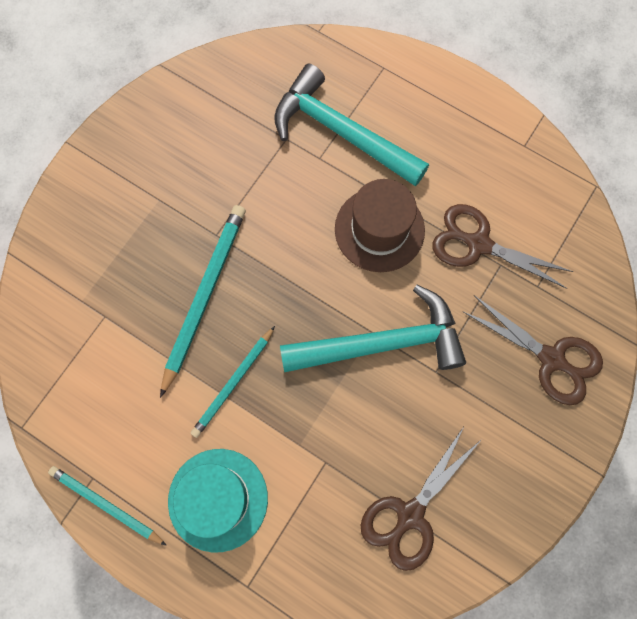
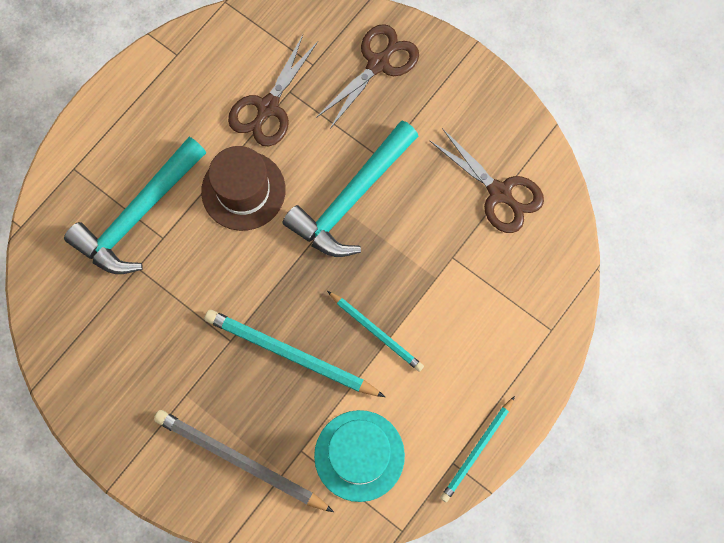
camera: 85 degrees left, 0 degrees up
turquoise hat [168,449,268,553] -> turquoise hat moved to [314,410,405,502]
turquoise hammer [280,285,466,372] -> turquoise hammer turned 135 degrees counterclockwise [282,121,418,257]
none -> grey pencil [154,410,334,512]

